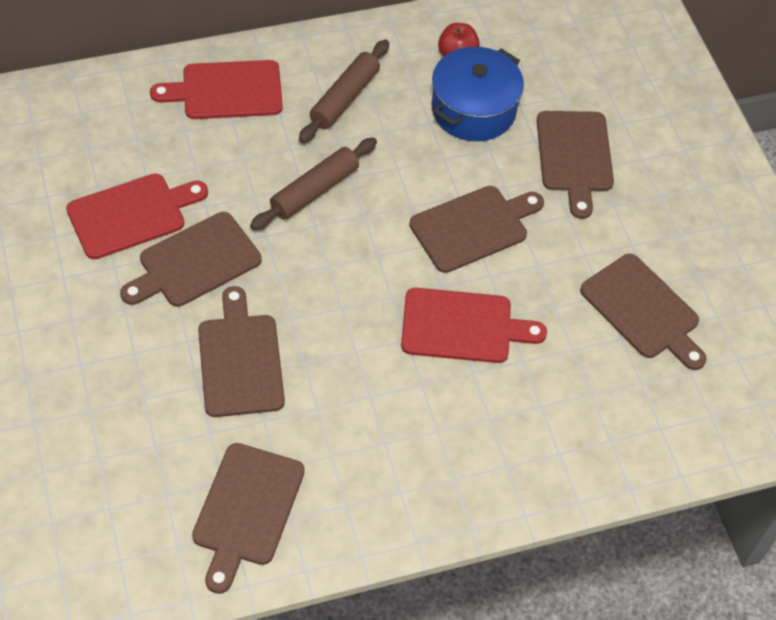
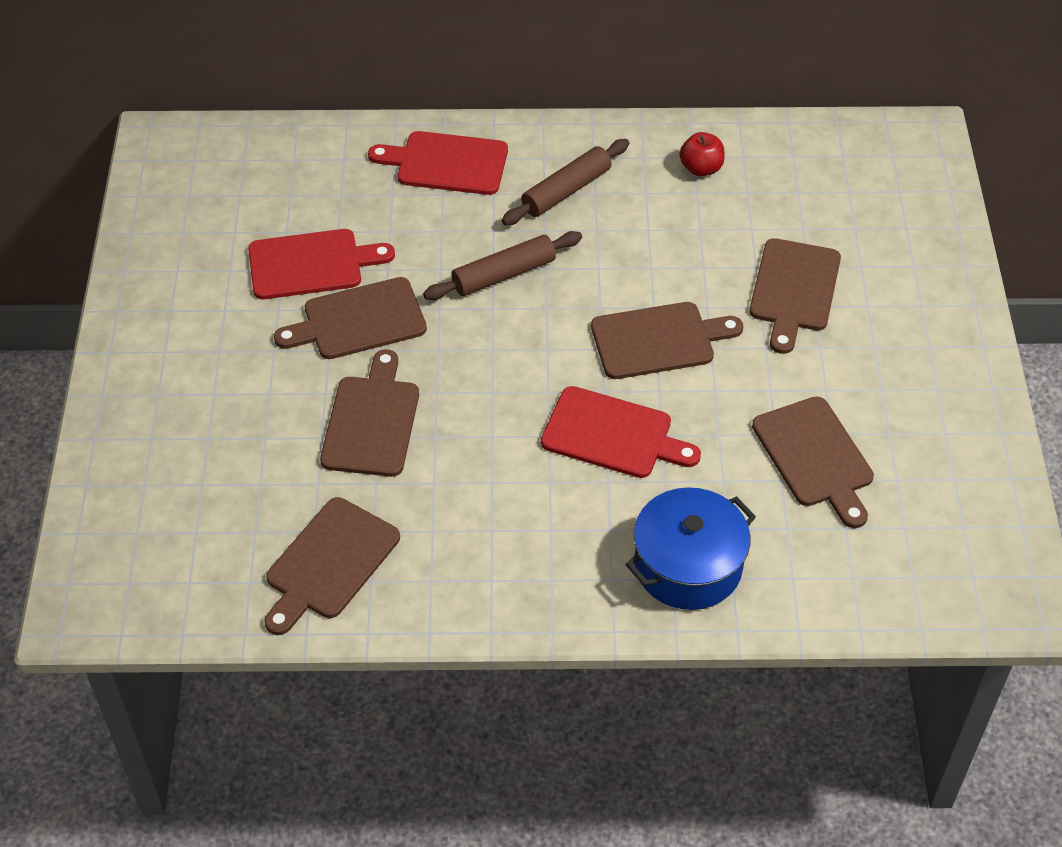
camera: 20 degrees right, 5 degrees down
blue pot [432,46,524,141] -> blue pot moved to [626,487,756,610]

